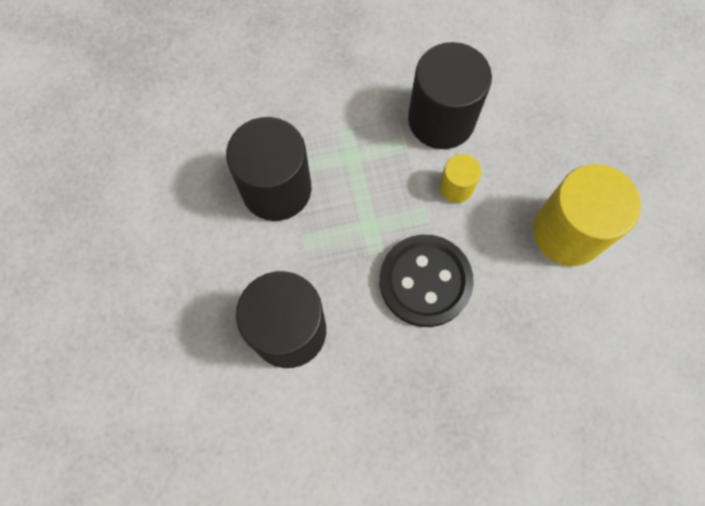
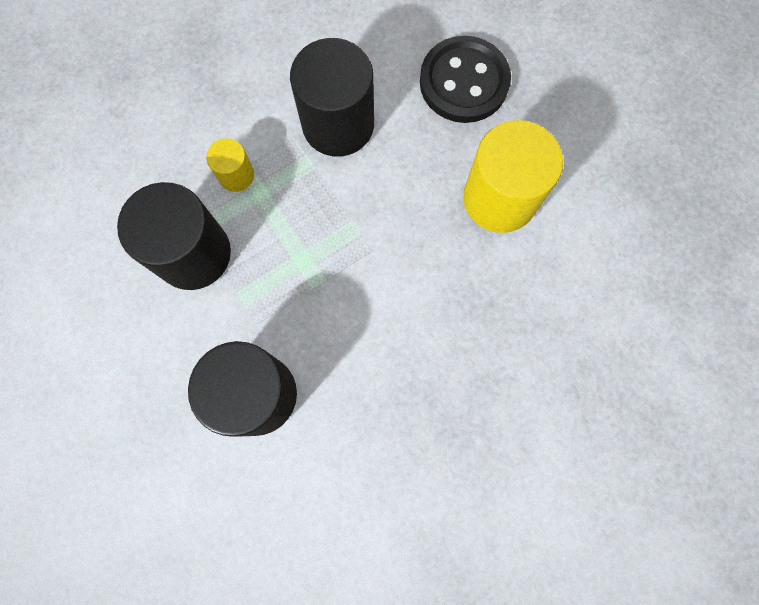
camera: 20 degrees left, 5 degrees up
black button [380,235,474,327] -> black button moved to [420,36,511,123]
yellow cylinder [439,154,481,203] -> yellow cylinder moved to [206,138,254,192]

